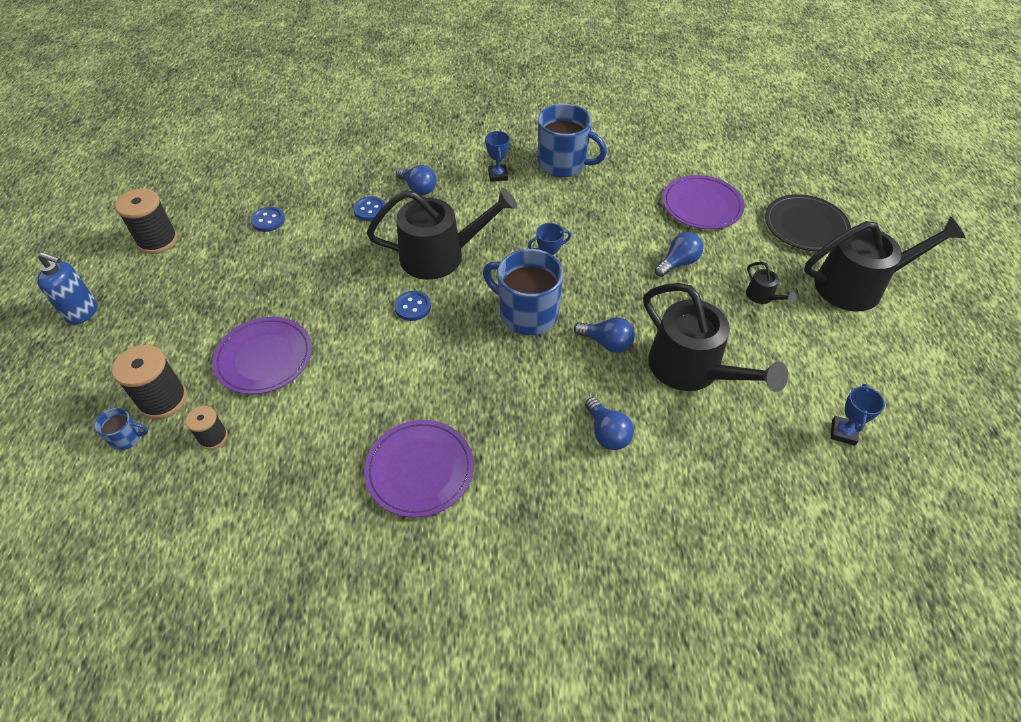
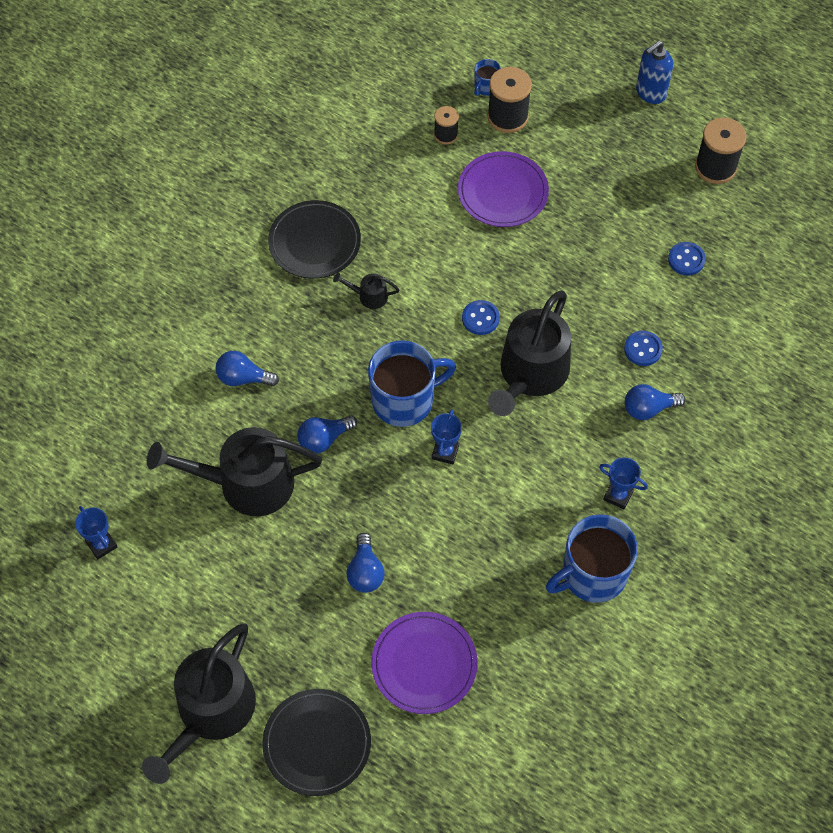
camera: 125 degrees right, 10 degrees up
purple plate [364,420,474,517] -> black plate [268,200,361,279]
black watering can [746,262,797,304] -> black watering can moved to [333,272,400,309]

